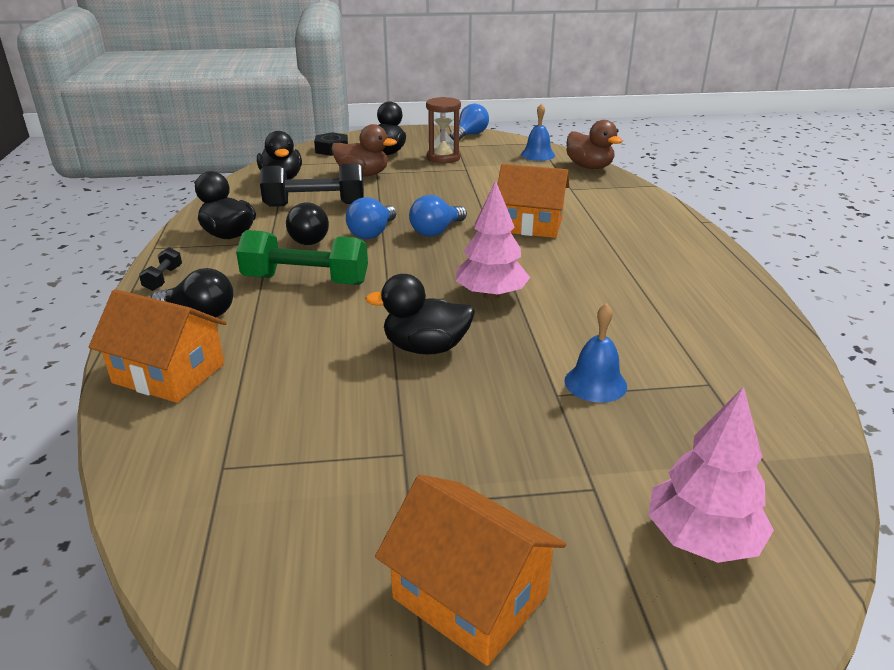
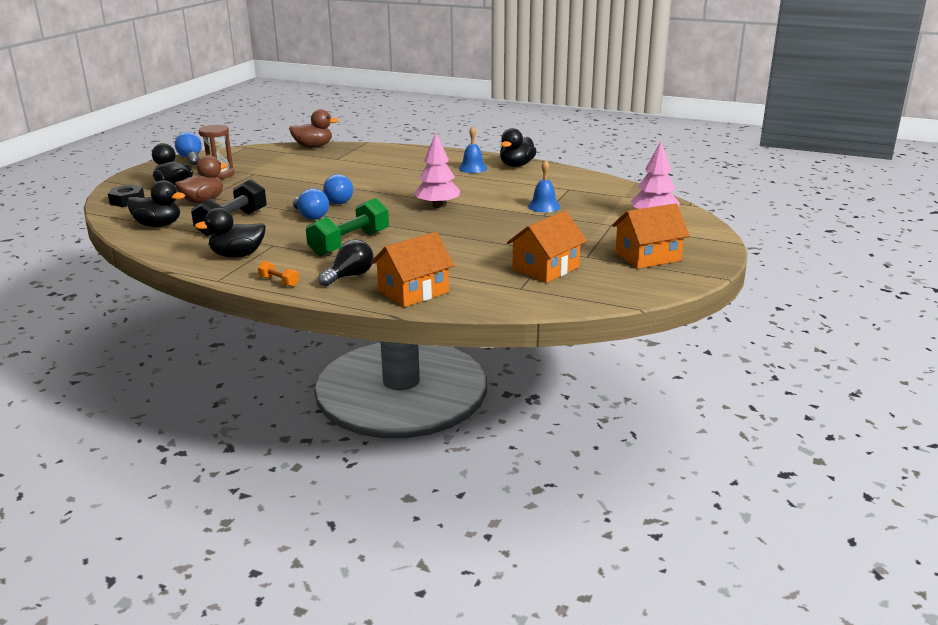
camera: 60 degrees left, 5 degrees down
black dumbbell [139,247,182,291] -> orange dumbbell [258,261,299,287]
black light bulb [286,202,329,245] -> none
black duck [365,274,475,355] -> black duck moved to [500,128,537,167]
orange house [497,164,569,238] -> orange house moved to [507,211,587,283]
blue bell [521,103,555,161] -> blue bell moved to [459,126,487,173]

